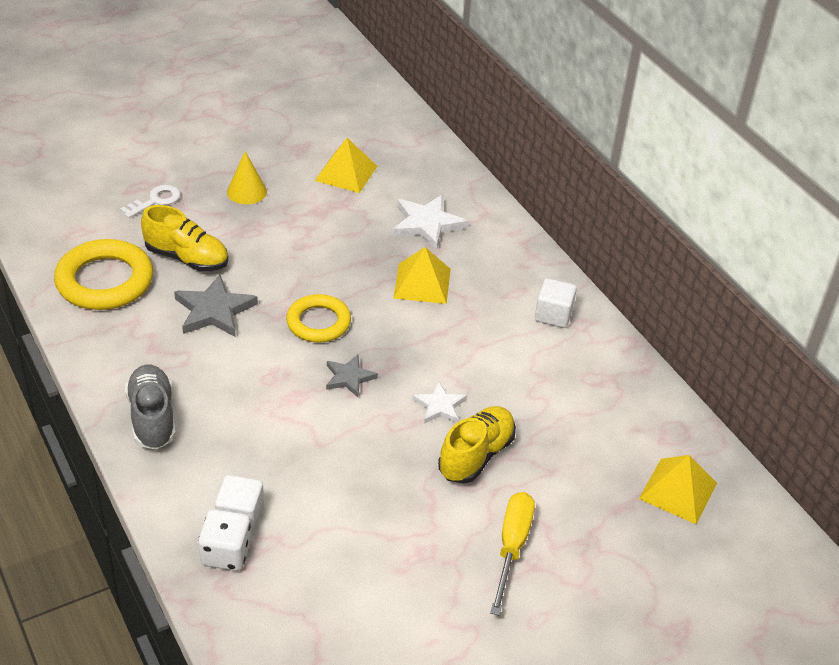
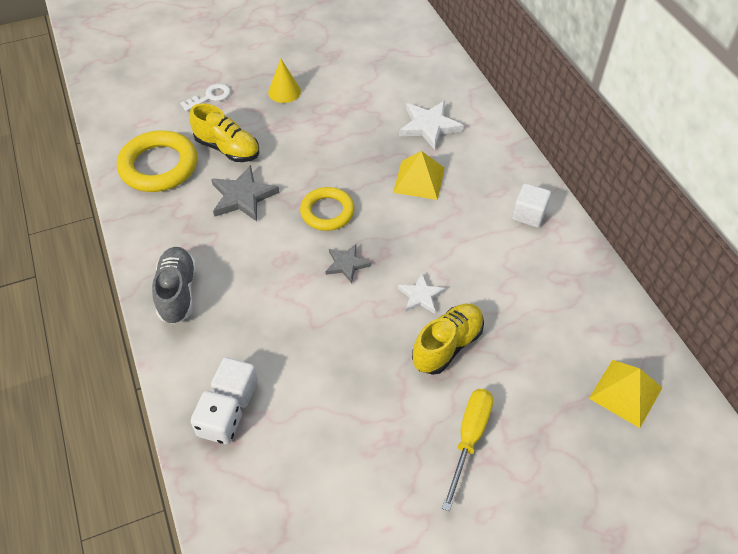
camera: 10 degrees right, 10 degrees up
yellow pyramid [315,138,377,193] -> none

